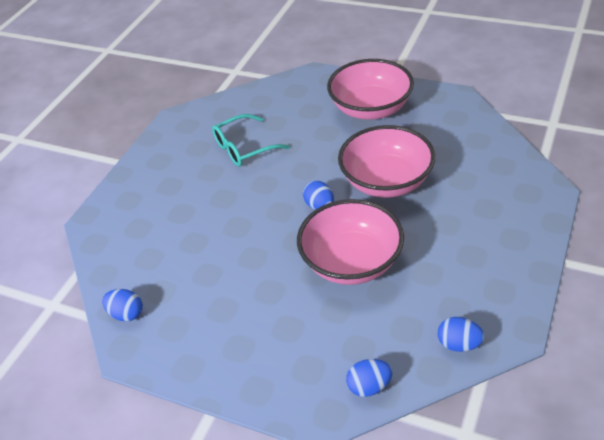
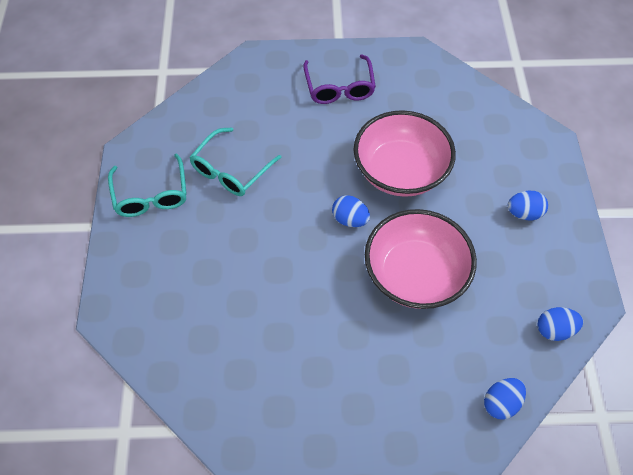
camera: 30 degrees left, 15 degrees up
blue egg [102,289,143,322] -> blue egg moved to [508,191,548,220]
pink bowl [327,59,414,120] -> purple glasses [303,54,376,104]
none -> turquoise glasses [108,153,187,217]

